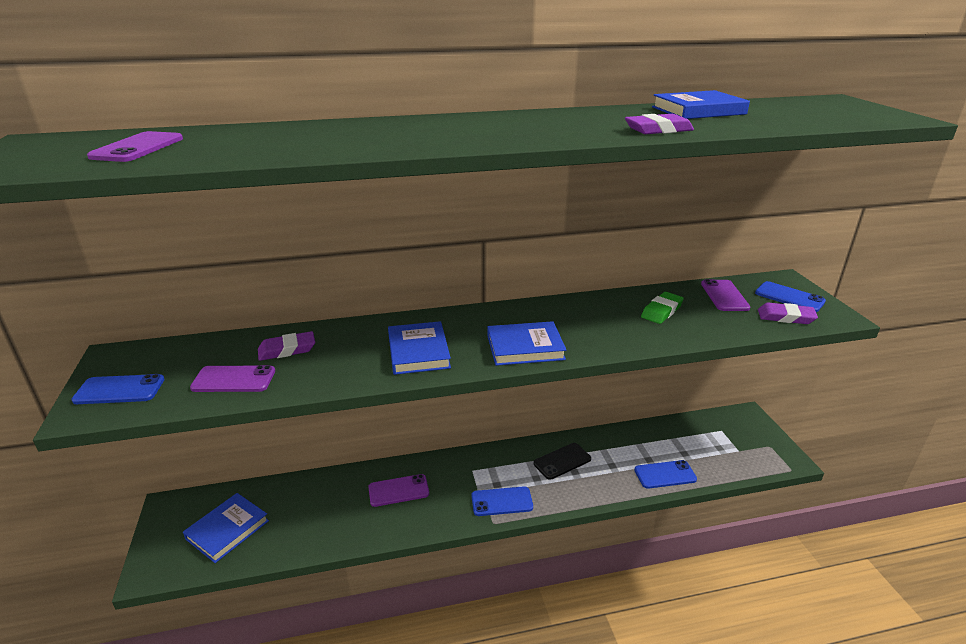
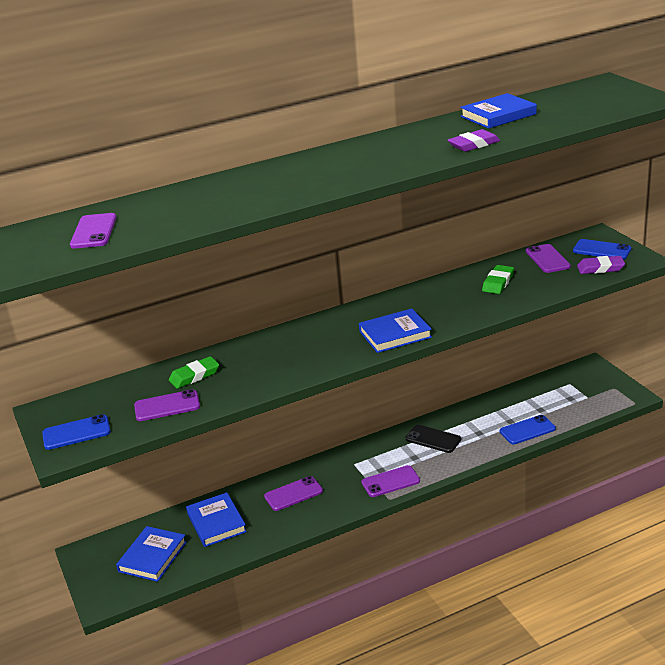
camera: 10 degrees left, 0 degrees up
purple eraser [258,331,315,361] -> green eraser [169,356,219,389]
blue book [388,321,451,375] -> blue book moved to [186,492,247,547]
blue phone [471,486,533,516] -> purple phone [361,465,420,497]
black phone [533,443,591,480] -> black phone turned 75 degrees clockwise [405,425,461,453]

